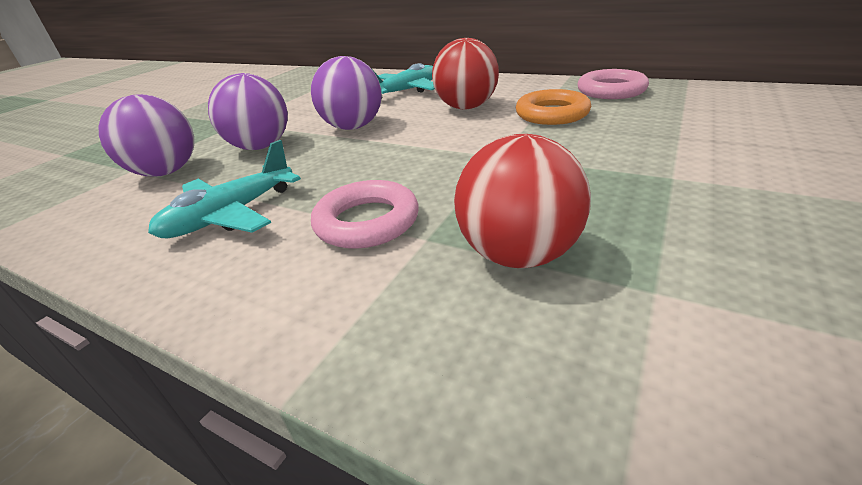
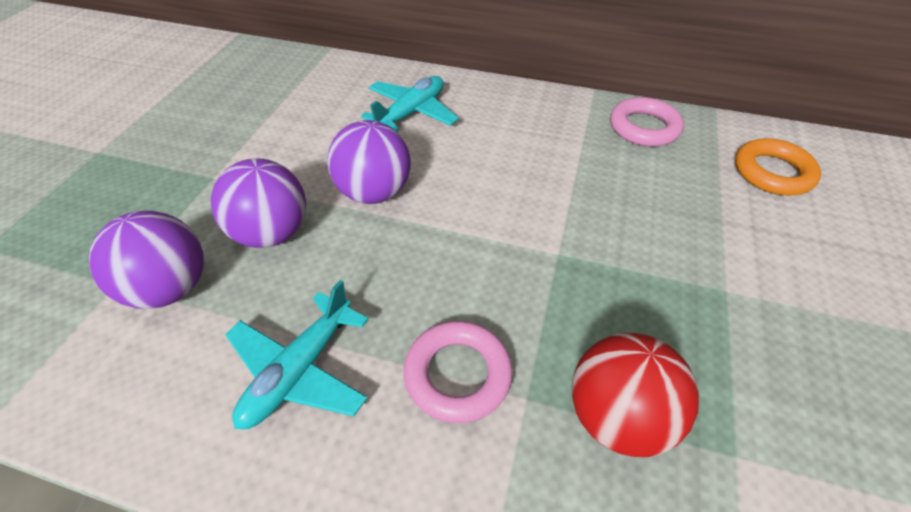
camera: 15 degrees left, 15 degrees up
red ball [432,38,499,109] -> none
orange ring [516,89,591,125] -> orange ring moved to [735,138,821,195]

